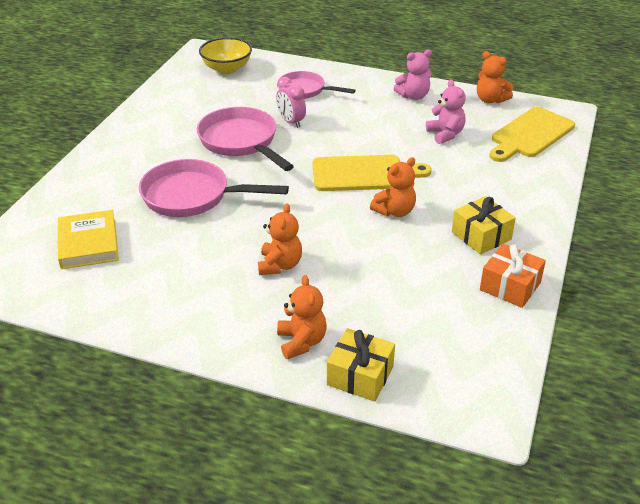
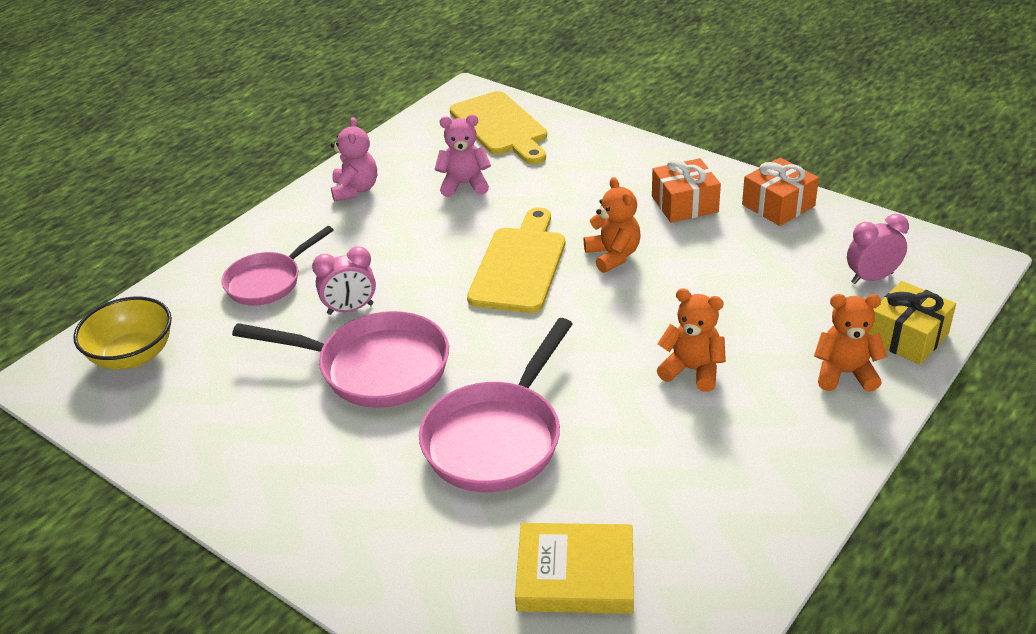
camera: 70 degrees left, 0 degrees up
pink pan [197,107,294,171] -> pink pan turned 150 degrees counterclockwise [232,311,449,408]
yellow gift [452,196,516,255] -> orange gift [652,158,721,223]
orange teddy bear [477,51,513,104] -> none
none -> pink clock [847,214,909,284]

